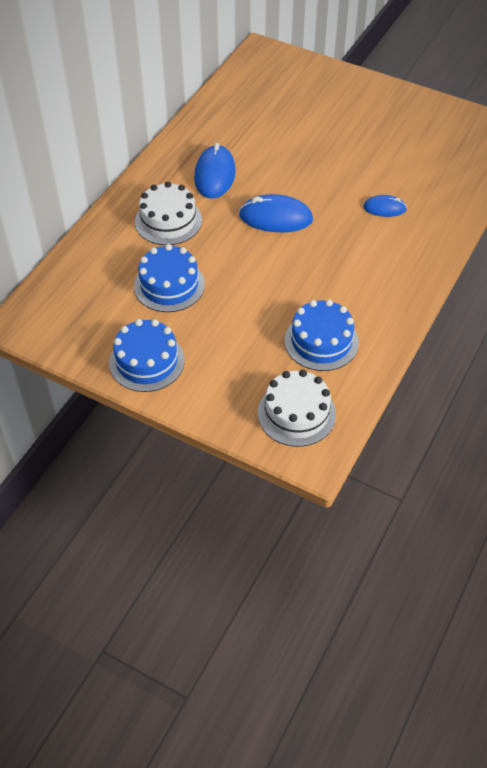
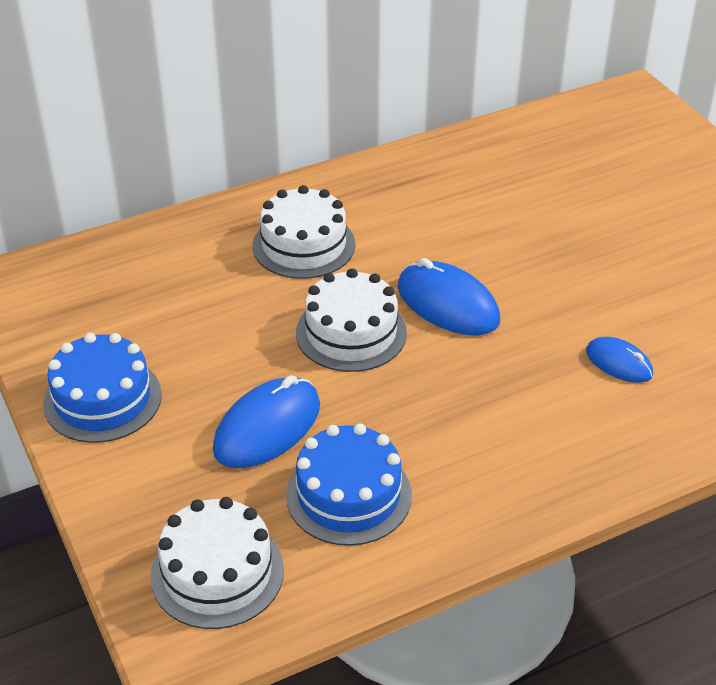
camera: 35 degrees right, 10 degrees down
blue cake [134,244,205,312] -> none
blue mouse [194,143,236,198] -> blue mouse moved to [213,375,320,468]
none -> white cake [296,268,407,372]

